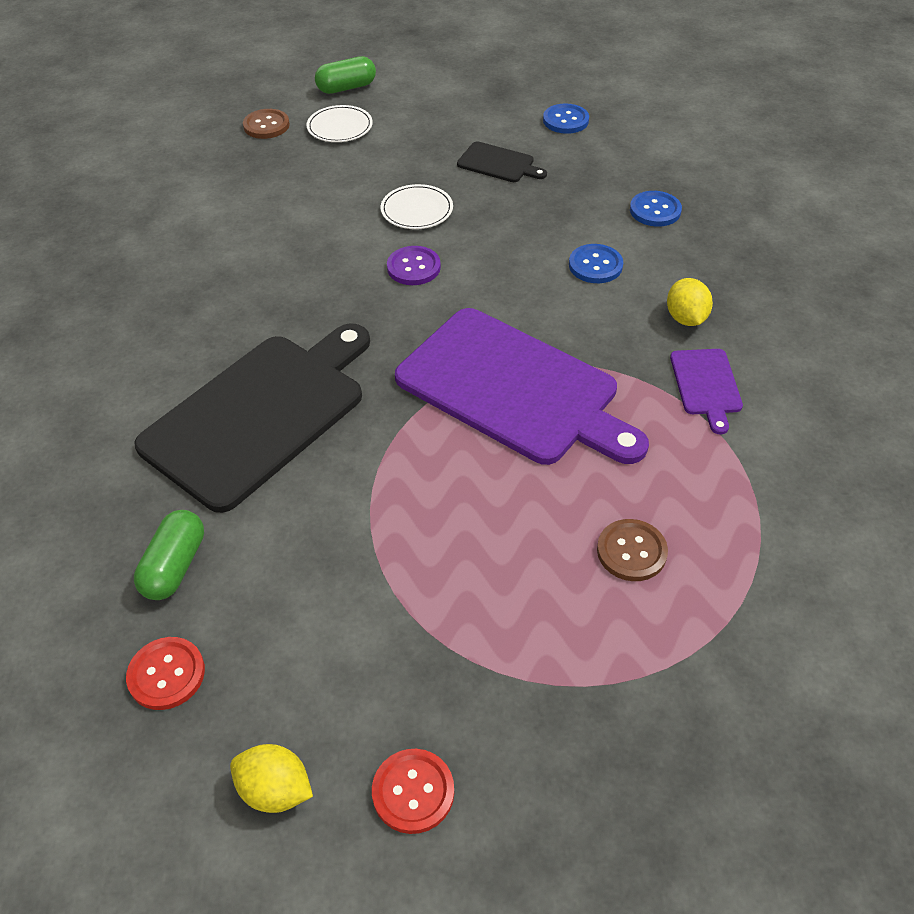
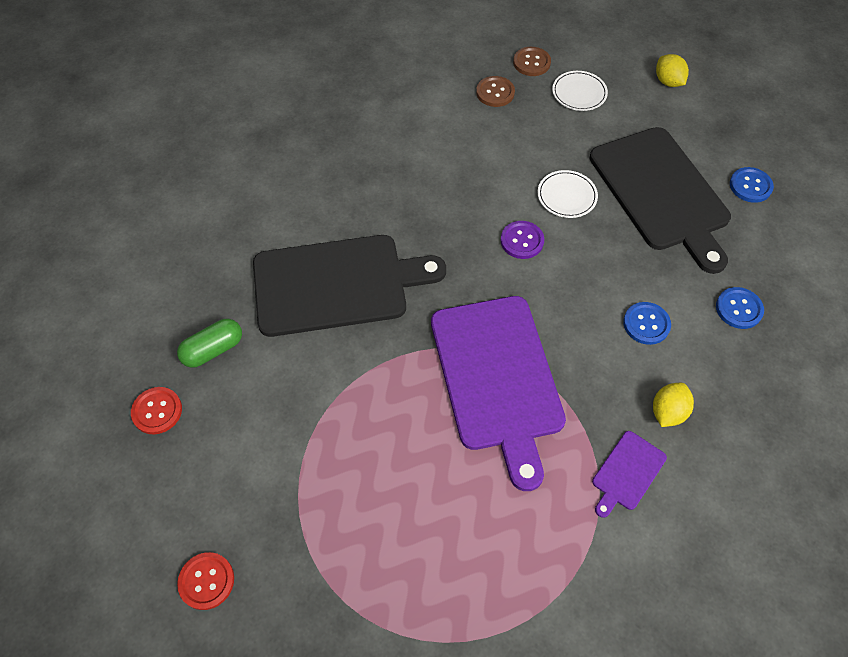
camera: 40 degrees right, 10 degrees up
yellow lemon [230,744,313,813] -> yellow lemon moved to [656,54,689,87]
green capsule [315,56,376,94] -> none
black cutting board [457,141,547,182] -> black cutting board [590,127,731,274], size x2.30
brown button [597,519,668,581] -> brown button moved to [476,76,515,107]

